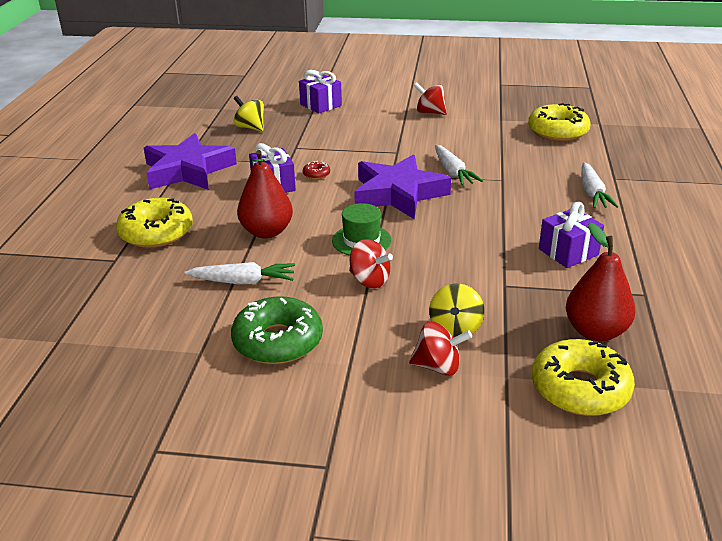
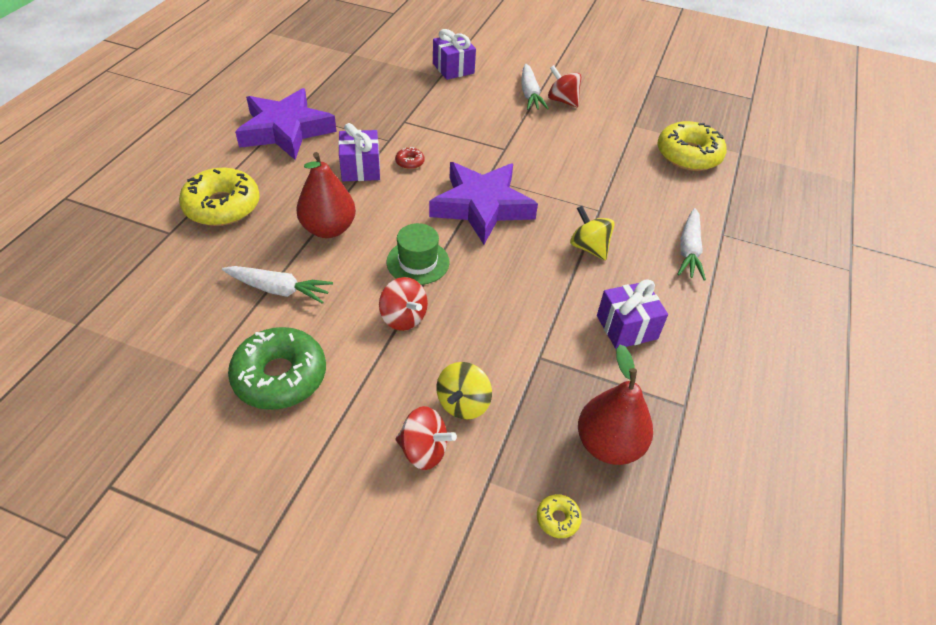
camera: 10 degrees right, 15 degrees up
yellow spinning top [233,96,264,131] -> yellow spinning top moved to [570,206,615,260]
white carrot [435,145,483,186] -> white carrot moved to [521,63,549,110]
yellow donut [532,339,635,416] -> yellow donut [537,494,582,538], size x0.42

